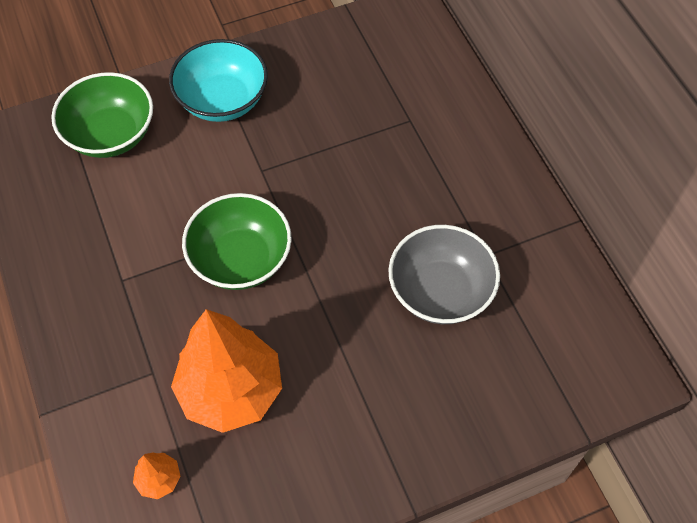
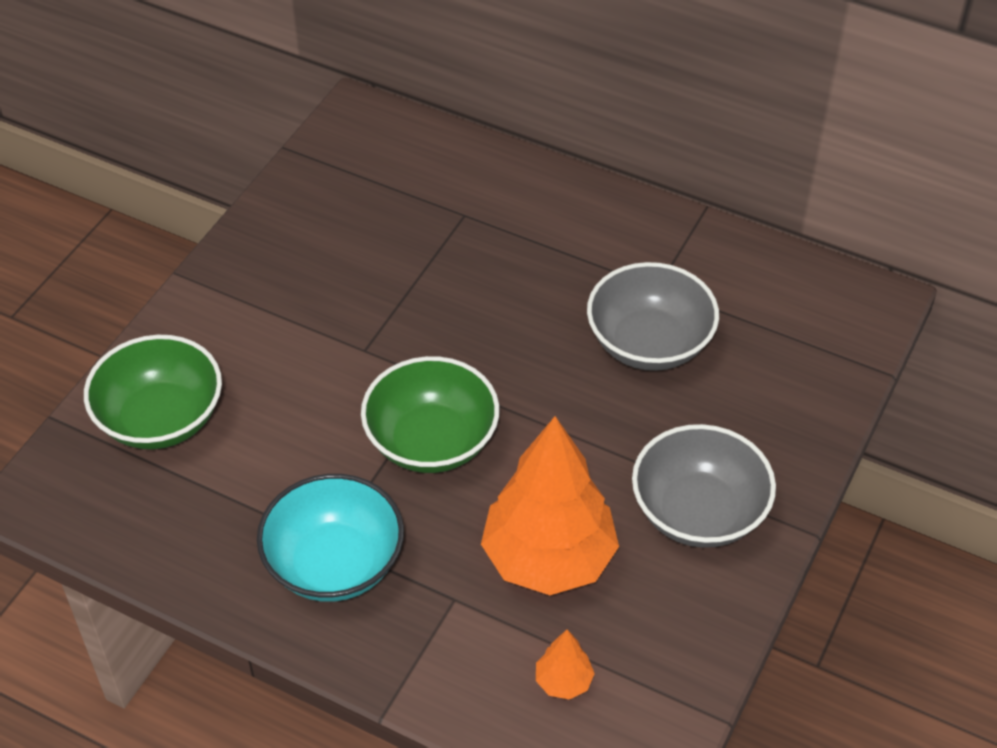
camera: 40 degrees left, 10 degrees down
turquoise bowl [169,39,268,122] -> turquoise bowl moved to [257,474,404,602]
none -> grey bowl [632,424,776,548]

